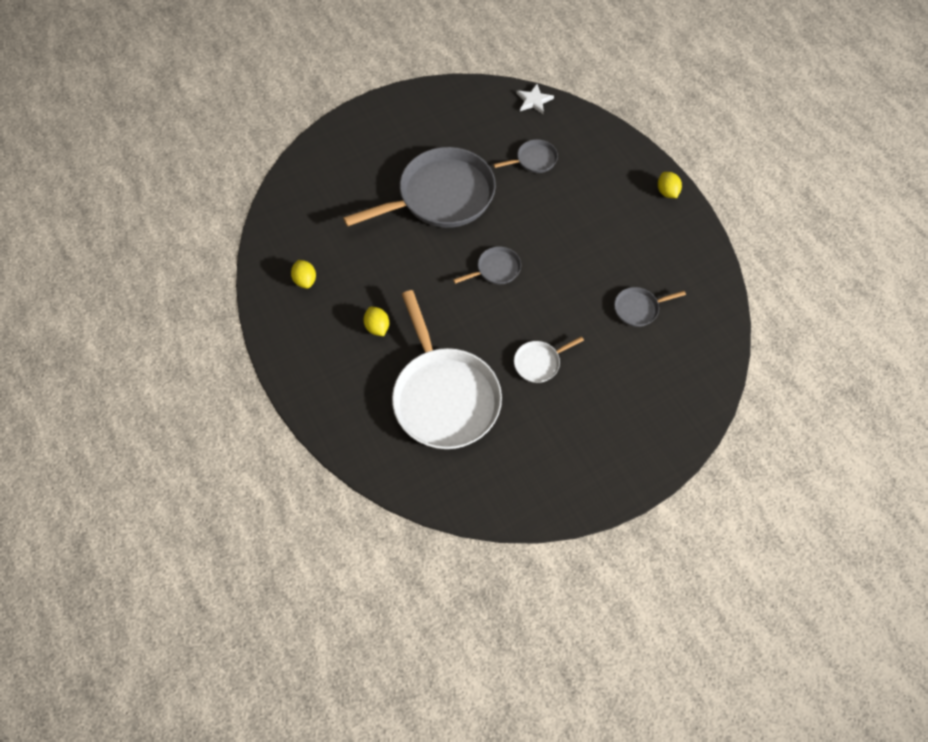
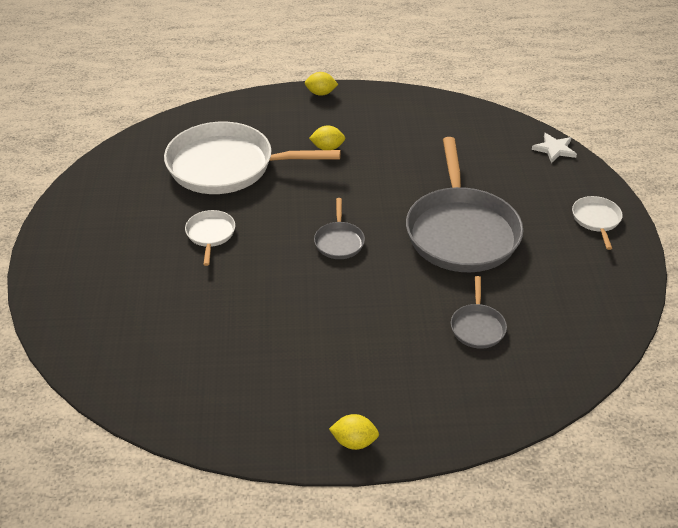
camera: 115 degrees right, 20 degrees down
yellow lemon [291,260,316,289] -> yellow lemon moved to [305,72,338,96]
white star [516,84,554,114] -> white star moved to [532,133,577,163]
grey pan [614,287,686,327] -> none
none -> white pan [572,196,623,250]

